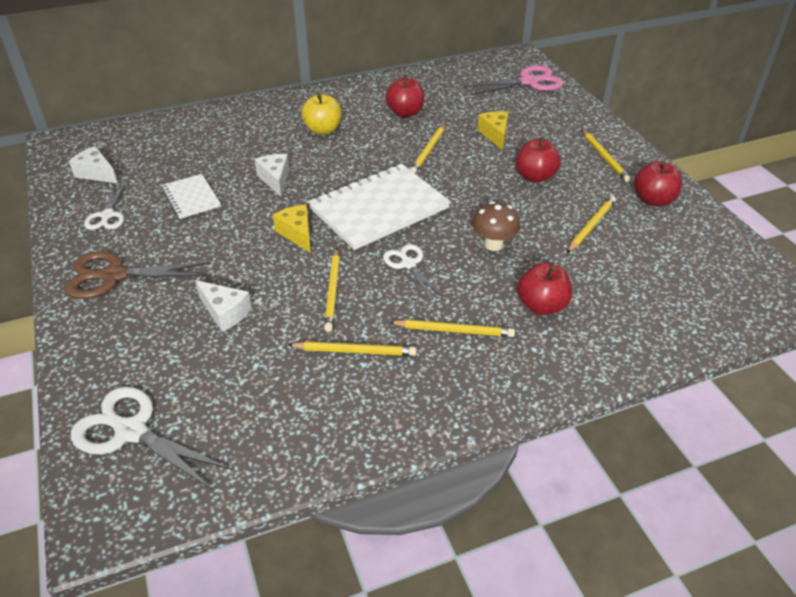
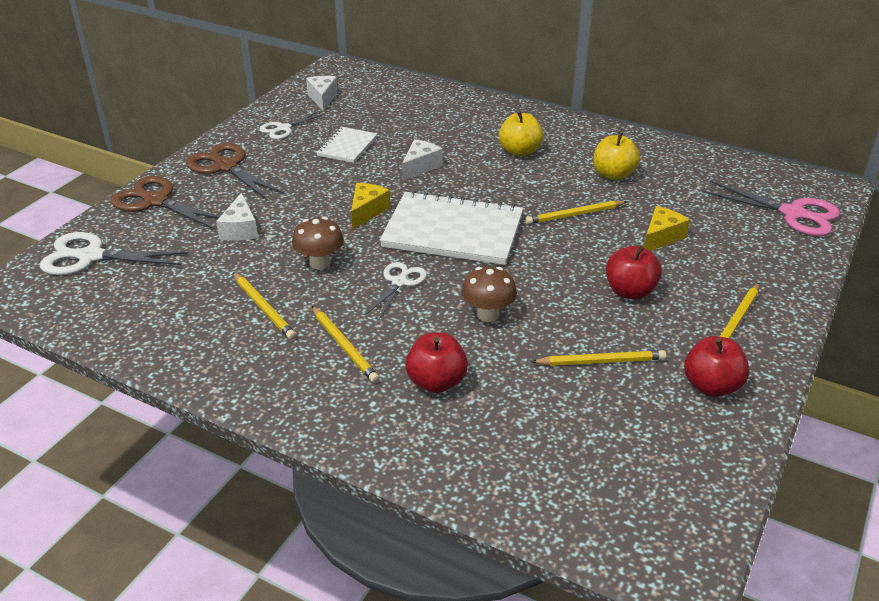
camera: 50 degrees right, 5 degrees down
white scissors [71,387,232,490] -> white scissors turned 75 degrees counterclockwise [40,232,188,275]
yellow pencil [324,249,340,332] -> brown mushroom [292,217,344,270]
red apple [385,75,424,117] -> yellow apple [593,132,640,180]
none -> brown scissors [111,176,220,230]

